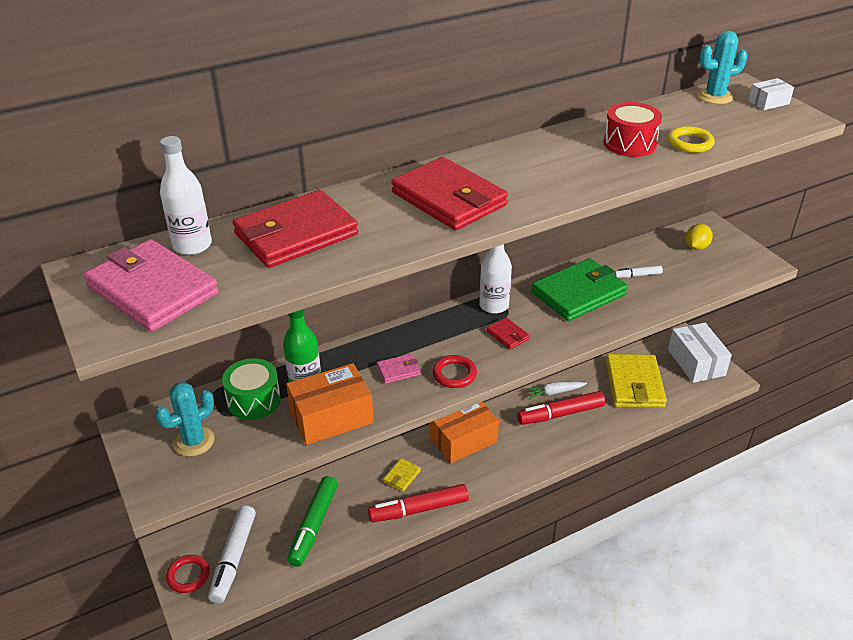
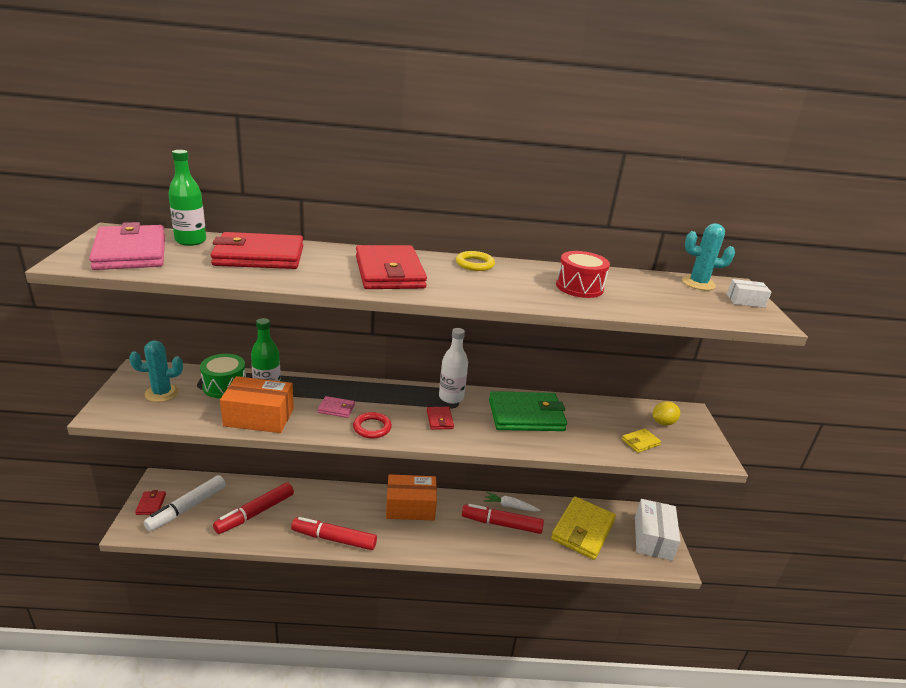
camera: 25 degrees right, 10 degrees down
white bottle [160,136,212,255] -> green bottle [168,150,206,246]
red ring [166,555,210,593] -> red wallet [135,490,166,515]
green marker [287,476,338,567] -> red marker [213,482,294,534]
yellow wallet [383,458,421,492] -> yellow wallet moved to [622,428,661,453]
white marker [614,265,663,278] -> none
yellow ring [668,126,715,153] -> yellow ring moved to [456,251,495,271]

